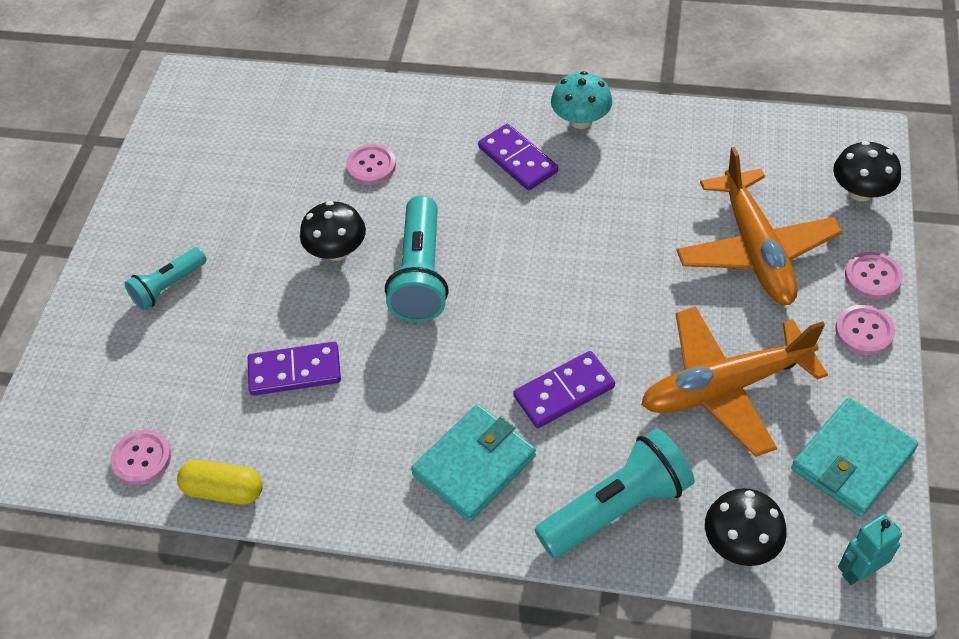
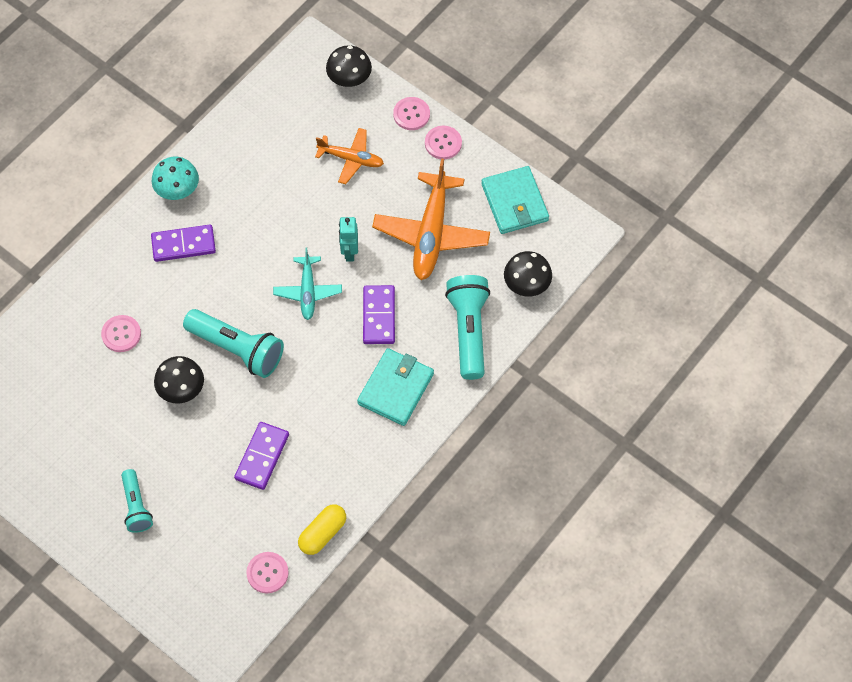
camera: 65 degrees left, 10 degrees up
turquoise wallet [411,404,536,522] -> turquoise wallet turned 45 degrees clockwise [357,348,434,426]
orange plane [676,147,842,305] -> orange plane [315,128,384,184], size x0.58
turquoise robot [838,514,902,585] -> turquoise robot moved to [339,217,358,262]
none -> turquoise plane [273,248,342,320]

